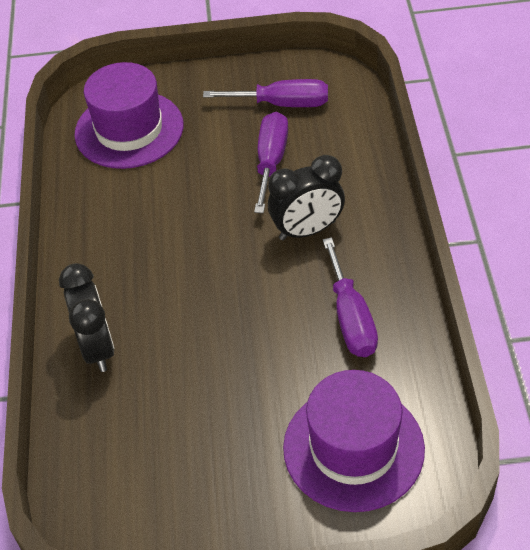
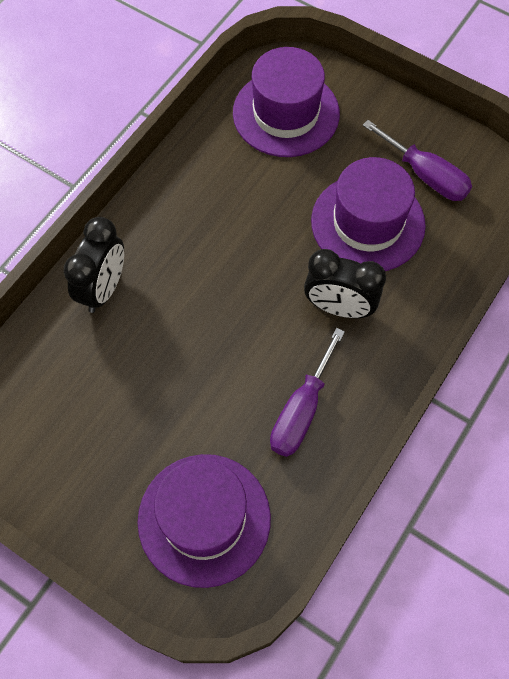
camera: 35 degrees right, 15 degrees up
purple screwdriver [254,112,288,213] -> purple hat [311,157,426,271]

